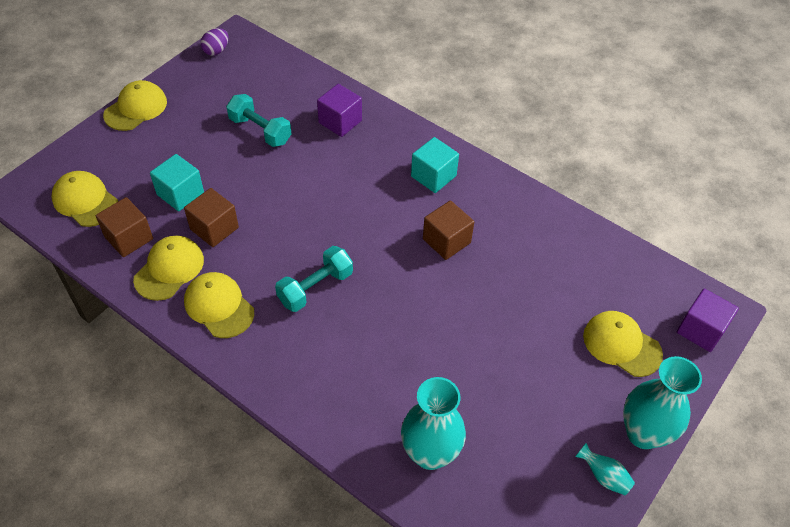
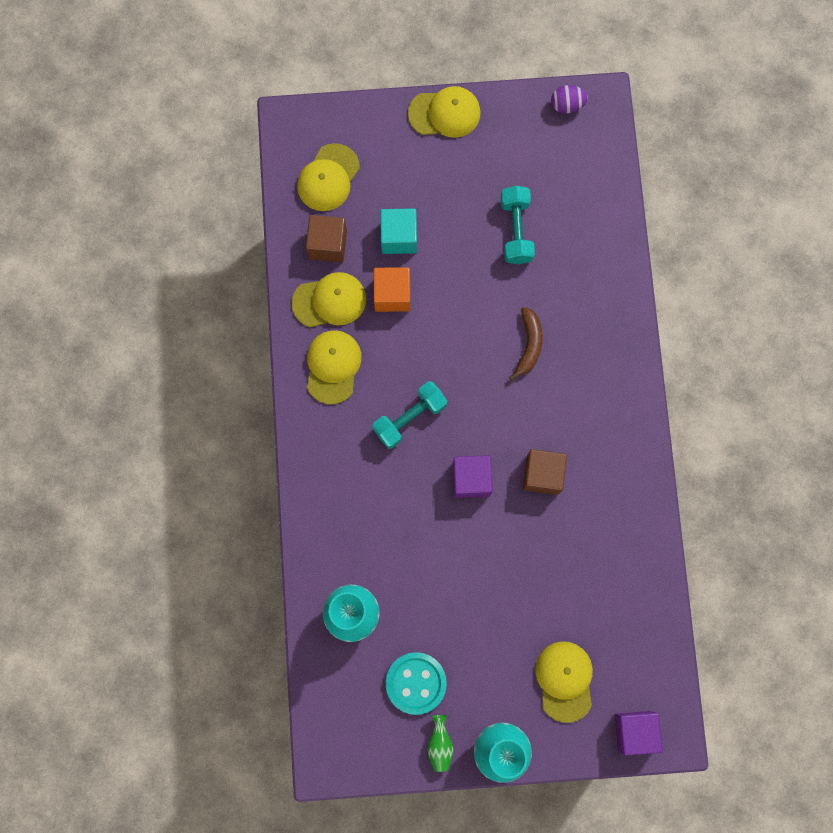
camera: 50 degrees right, 25 degrees up
yellow cap [52,171,118,227] -> yellow cap turned 150 degrees counterclockwise [297,143,360,211]
brown cube [184,188,239,247] -> orange cube [374,267,410,312]
turquoise dumbbell [275,246,353,312] -> turquoise dumbbell turned 45 degrees counterclockwise [372,381,447,449]
purple cube [317,84,362,137] -> purple cube moved to [453,455,493,498]
turquoise cube [411,137,459,193] -> none
turquoise vase [575,443,635,495] -> green vase [427,715,454,772]
none -> turquoise button [386,652,447,715]
none -> brown banana [509,307,543,381]

